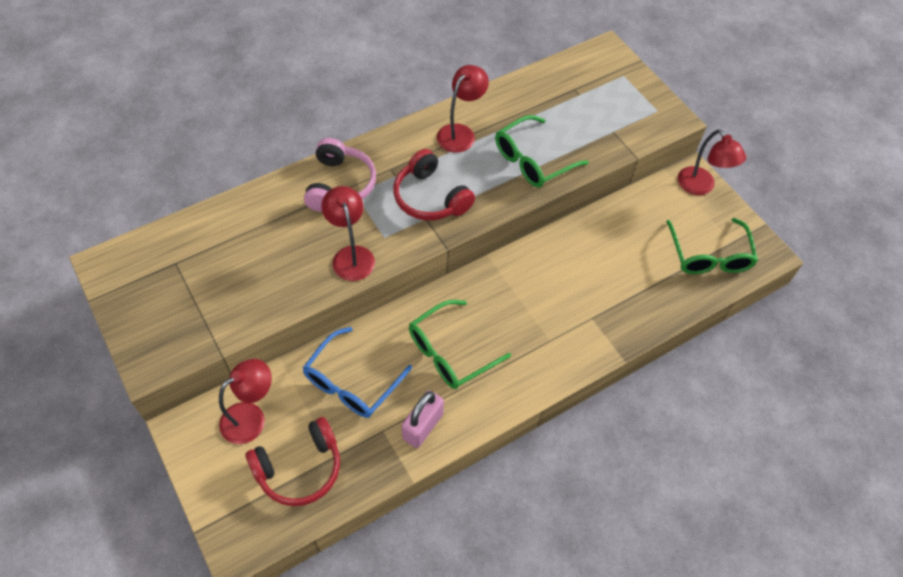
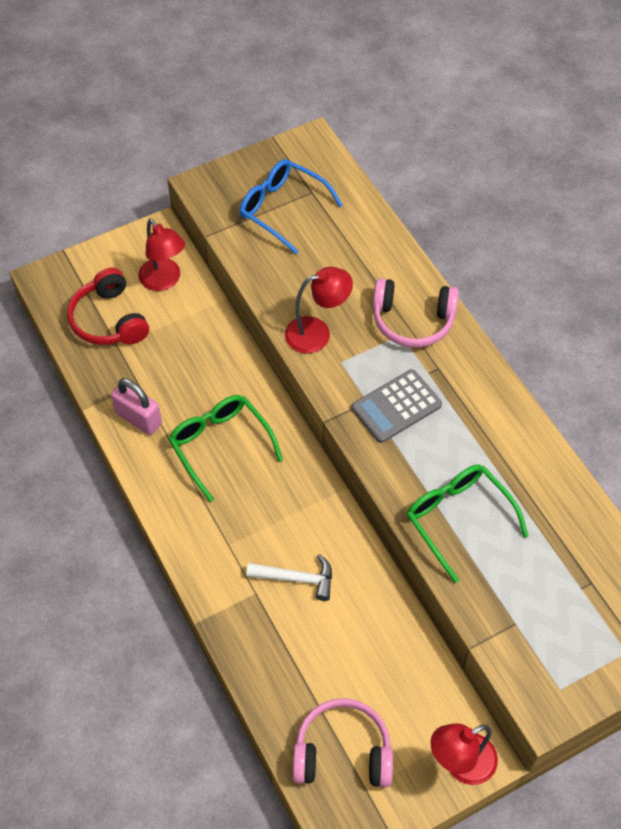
camera: 95 degrees right, 0 degrees up
blue glasses [303,327,412,418] -> blue glasses moved to [240,159,343,254]
red headphones [393,149,475,220] -> grey calculator [352,369,442,443]
red lamp [437,65,489,153] -> none
green glasses [666,218,758,274] -> pink headphones [293,698,393,787]
none -> white hammer [246,554,332,601]

